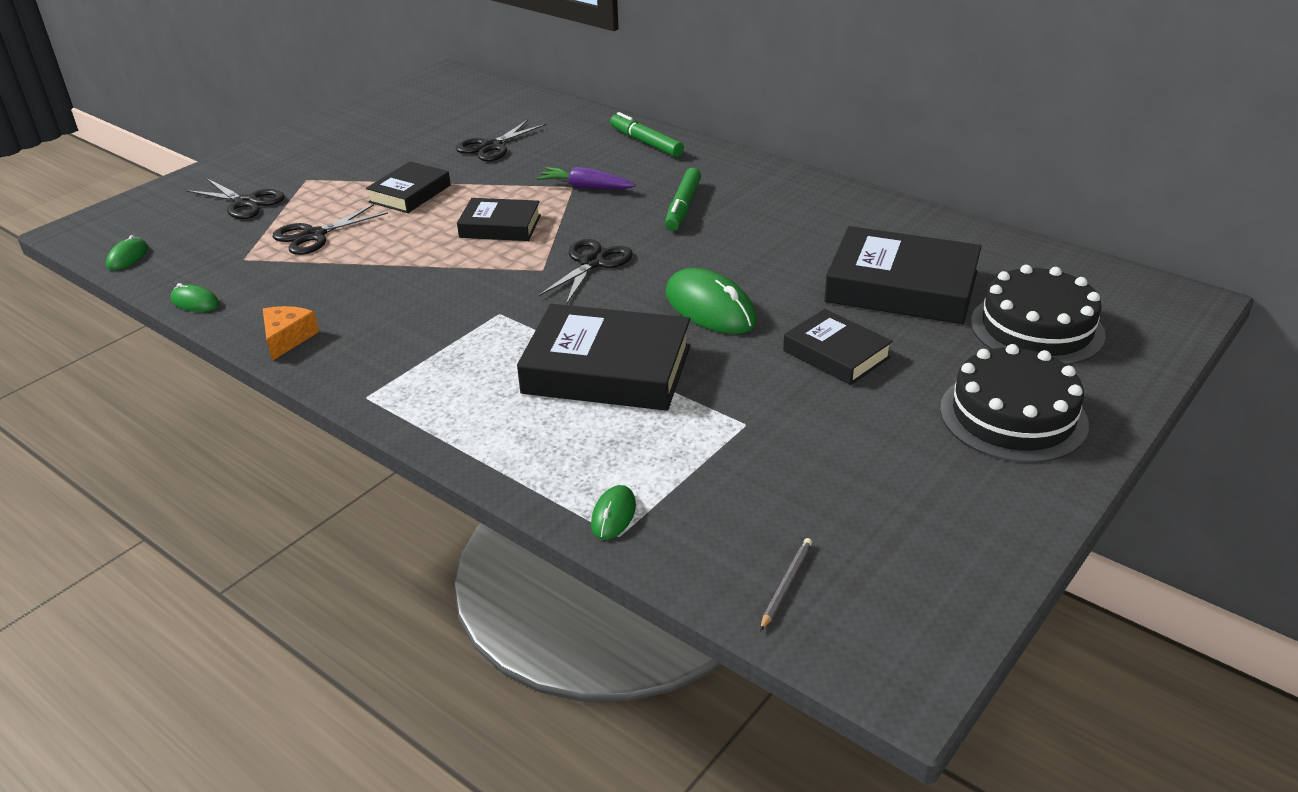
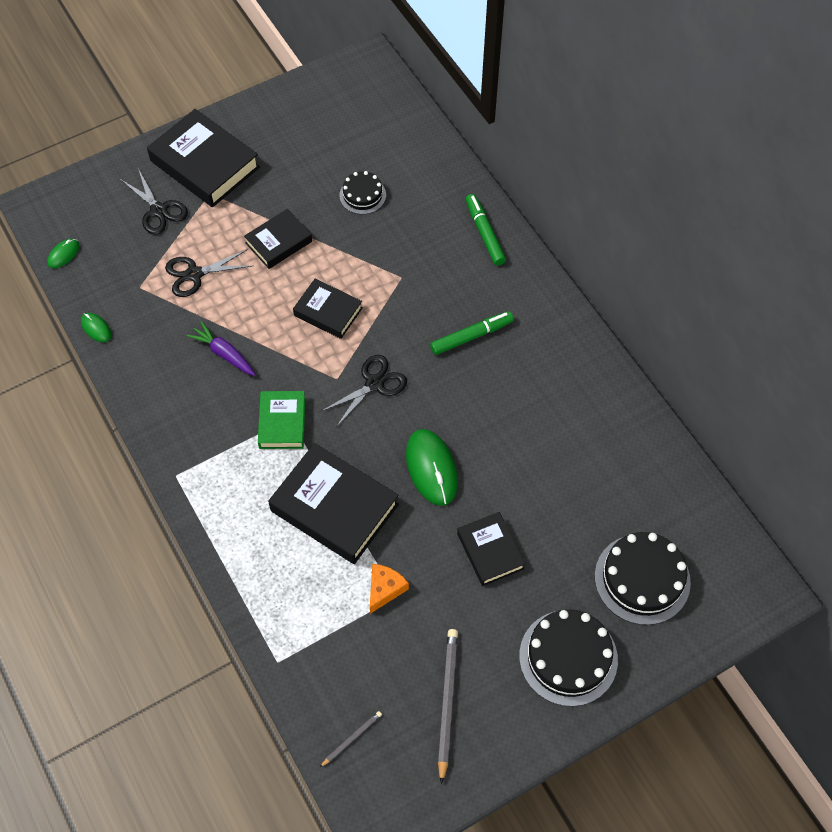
camera: 20 degrees right, 25 degrees up
orange cheese [263,306,319,361] -> orange cheese moved to [370,564,409,614]
black scissors [456,120,546,161] -> black cake [339,171,386,214]
purple carrot [537,167,636,189] -> purple carrot moved to [186,321,256,376]
green mouse [591,485,636,540] -> none
green marker [665,168,701,231] -> green marker turned 150 degrees counterclockwise [430,311,514,355]
black book [824,226,982,324] -> black book moved to [147,109,260,207]
none -> green book [258,391,305,449]
none -> grey pencil [438,629,458,784]

